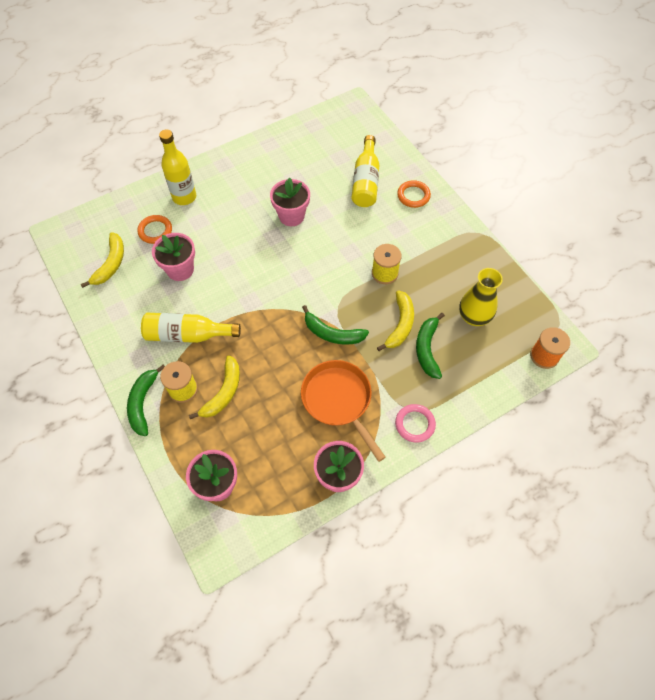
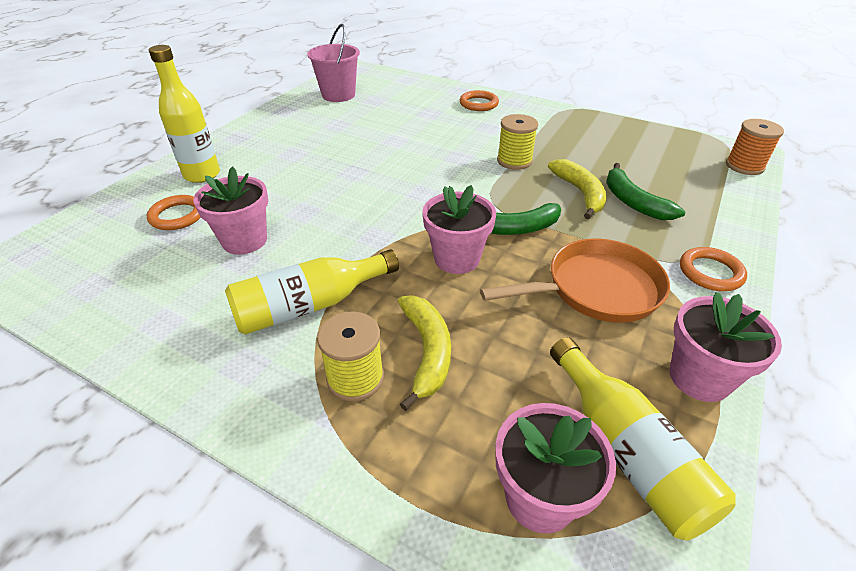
camera: 30 degrees left, 20 degrees down
yellow banana [81,232,124,288] -> none
green banana [127,365,165,436] -> none
pink flower pot [270,177,310,226] -> pink flower pot moved to [422,185,496,274]
orange pan [301,360,386,462] -> orange pan turned 135 degrees clockwise [480,239,670,323]
yellow bottle [352,135,379,207] -> yellow bottle moved to [550,337,736,541]
pink ring [395,404,436,443] -> orange ring [680,247,747,291]
yellow vase [459,268,503,326] -> none
none -> pink bucket [307,24,360,102]

